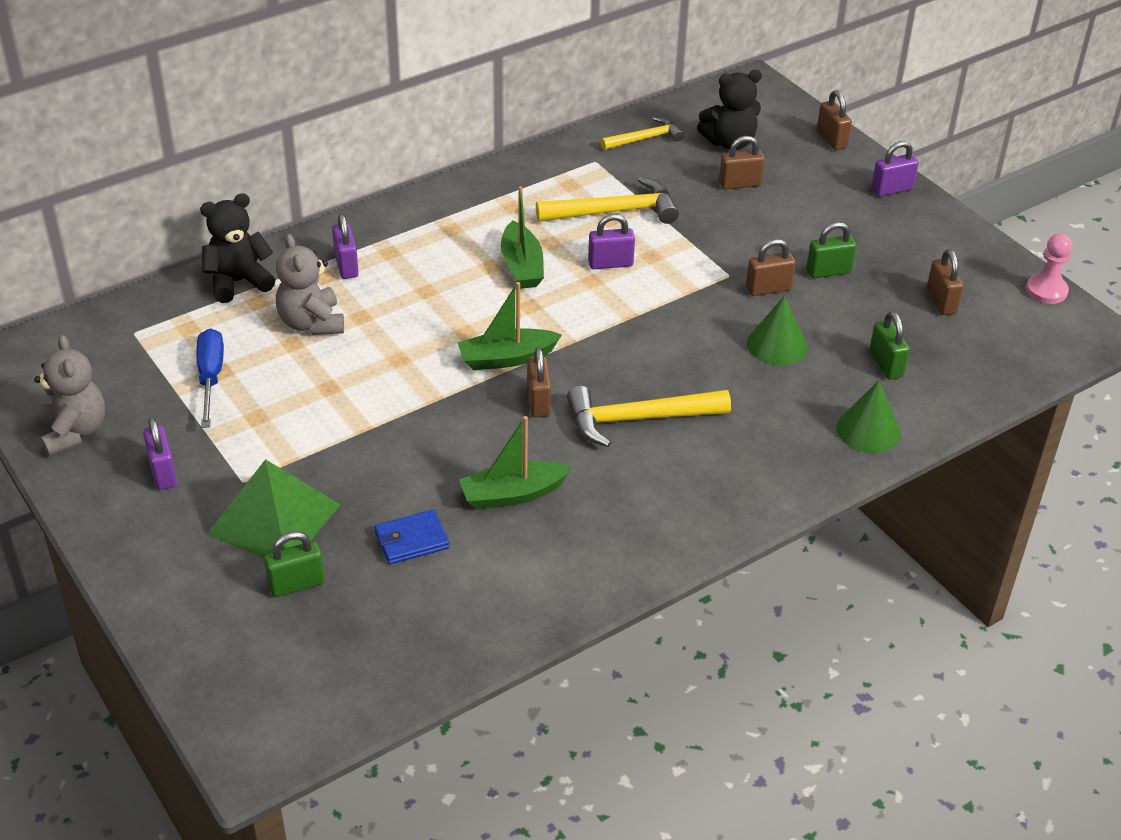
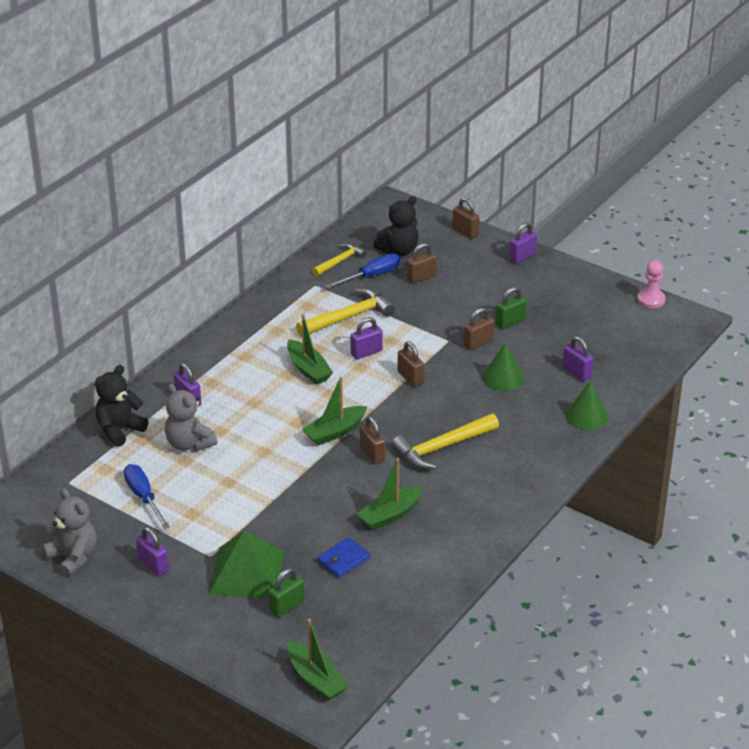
camera: 20 degrees left, 5 degrees down
green padlock [869,311,910,380] -> purple padlock [563,336,593,381]
brown padlock [927,249,964,315] -> brown padlock moved to [398,341,424,387]
none -> green boat [288,619,349,701]
none -> blue screwdriver [326,253,400,288]

